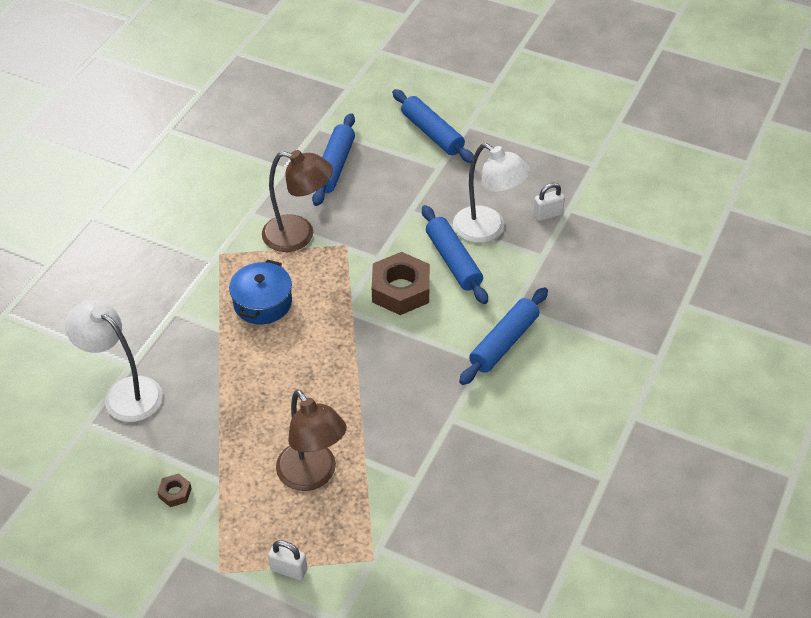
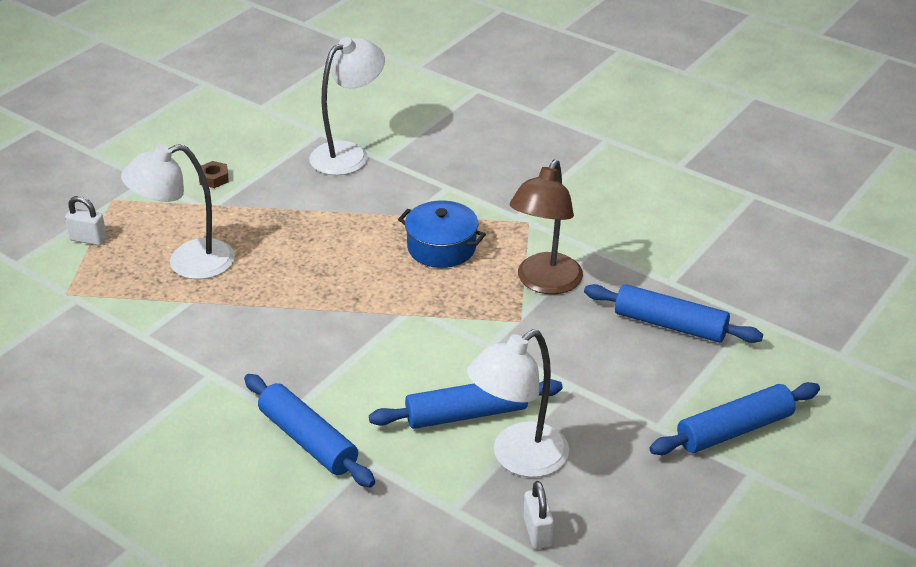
camera: 100 degrees right, 10 degrees down
white padlock [268,540,307,580] -> white padlock turned 75 degrees clockwise [65,196,107,246]
brown lamp [276,390,347,491] -> white lamp [121,144,235,279]
brown nut [372,252,430,315] -> none

